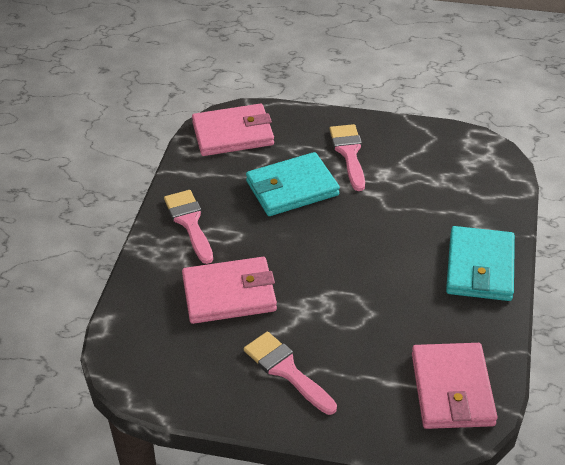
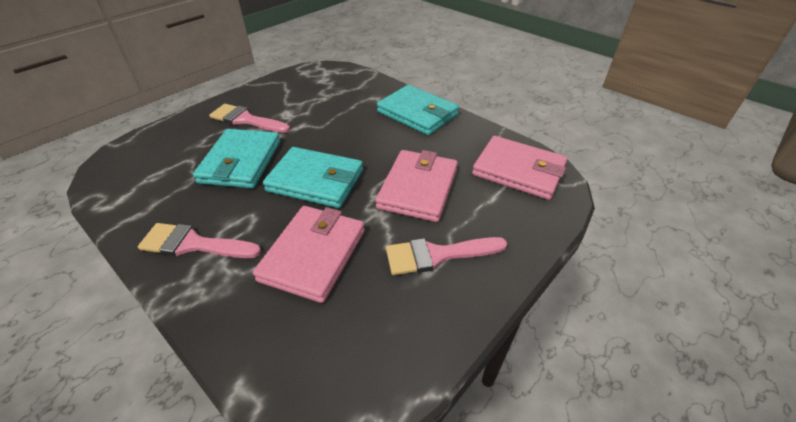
camera: 60 degrees left, 0 degrees up
pink wallet [192,104,274,156] -> pink wallet moved to [375,150,458,222]
none -> turquoise wallet [263,147,363,208]

